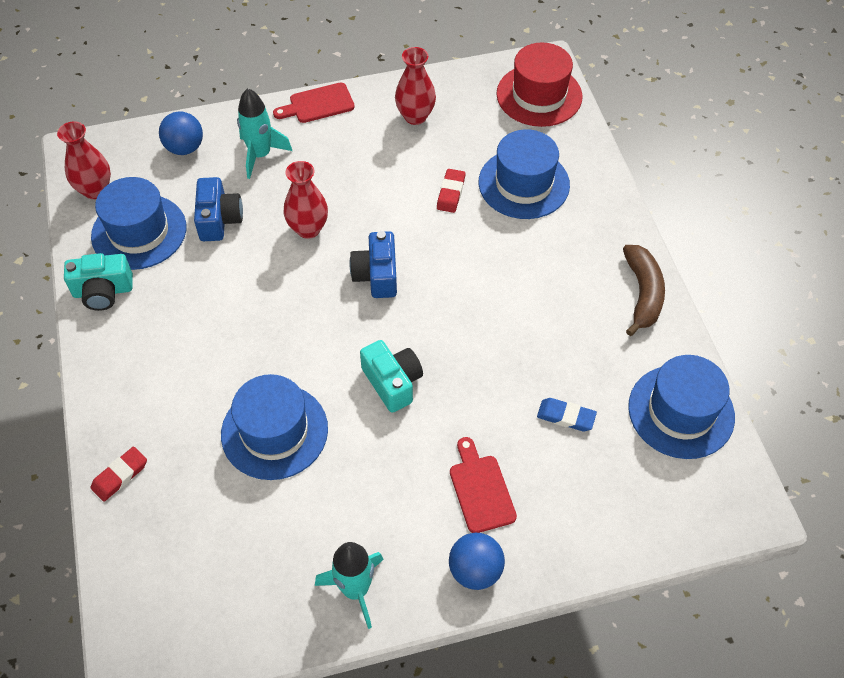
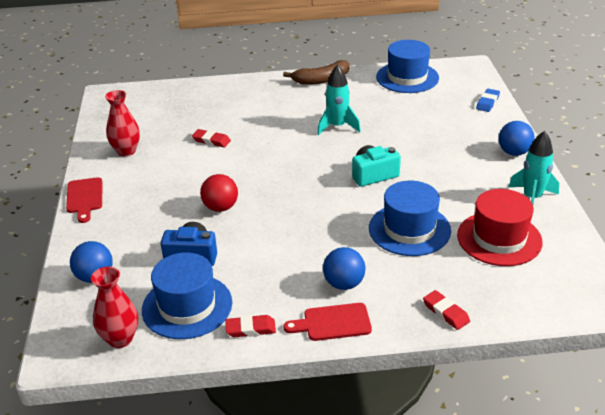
camera: 80 degrees left, 20 degrees down
turquoise camera [64,253,133,311] -> red eraser [225,315,276,337]
turquoise rocket [237,88,292,179] -> turquoise rocket moved to [317,64,361,135]
red vase [284,161,328,239] -> red ball [200,174,238,212]
blue camera [349,231,397,298] -> none
red cutting board [450,437,517,533] -> red cutting board moved to [284,303,372,341]
blue hat [479,129,570,219] -> none
red hat [496,43,582,127] -> red hat moved to [457,189,543,266]
blue eraser [537,398,597,431] -> blue eraser moved to [476,89,500,112]
brown banana [623,245,665,336] -> brown banana turned 150 degrees clockwise [283,60,350,85]
none -> blue ball [323,247,365,290]

